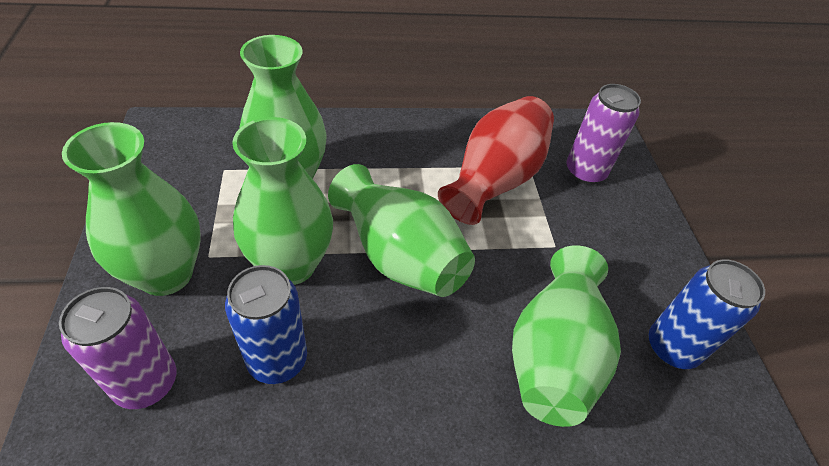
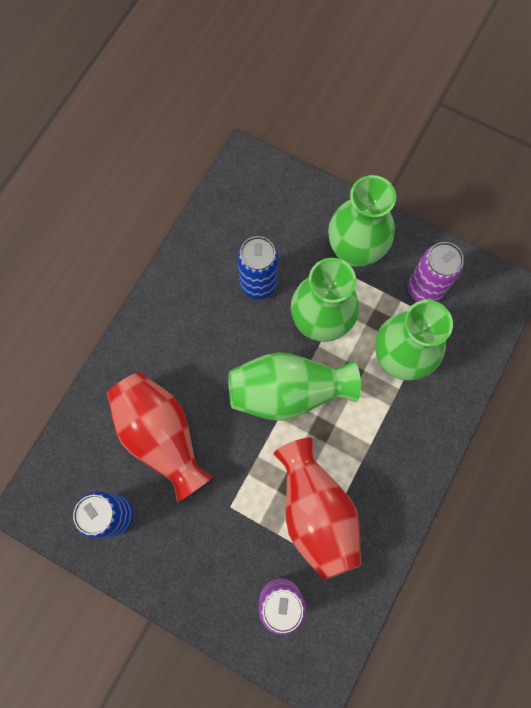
camera: 130 degrees right, 25 degrees up
purple can [59,287,176,409] -> purple can moved to [408,242,464,302]
green vase [512,245,621,427] -> red vase [107,372,213,502]

